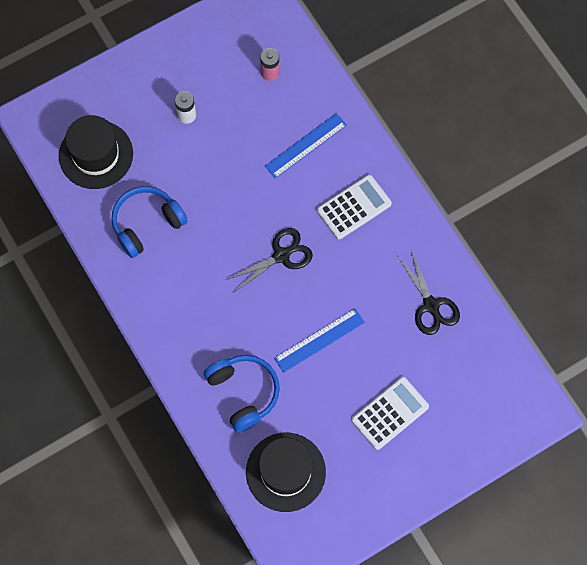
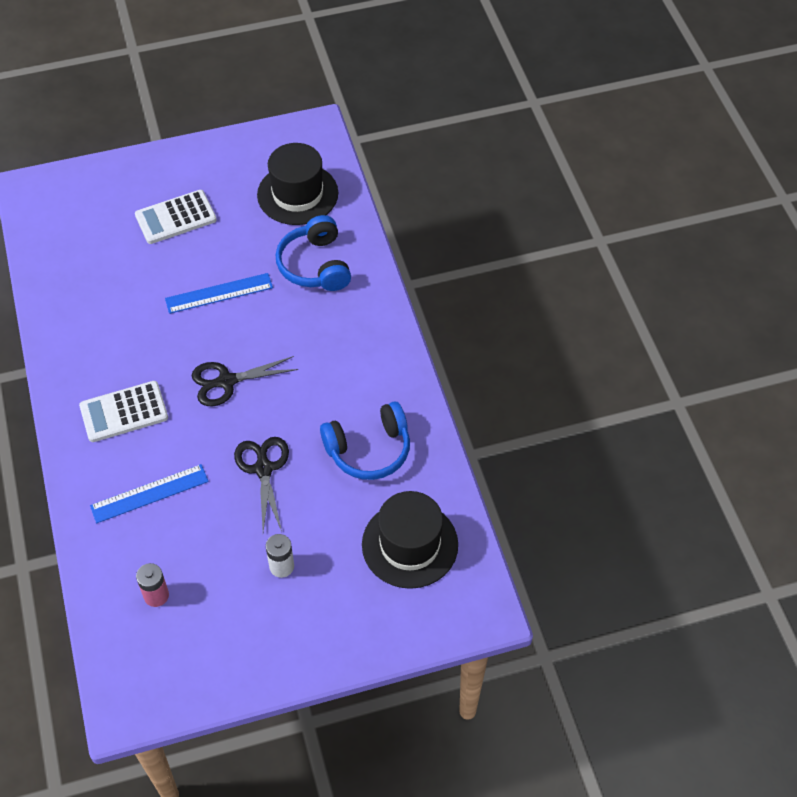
camera: 165 degrees left, 15 degrees down
black scissors [397,250,460,335] -> black scissors moved to [234,437,289,532]

